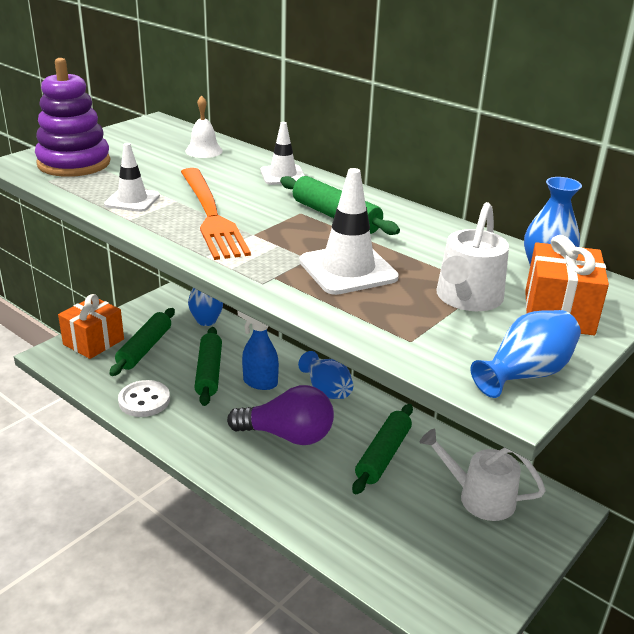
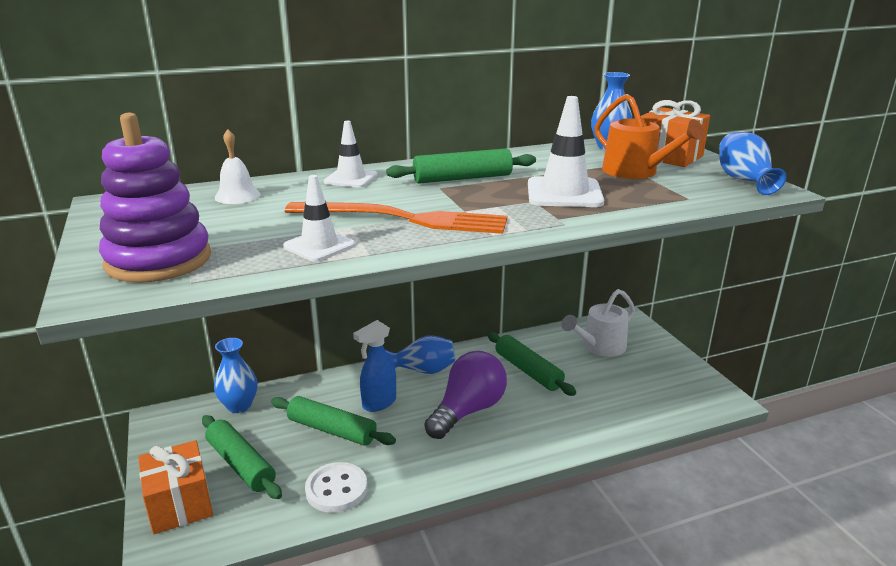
camera: 60 degrees left, 5 degrees down
white watering can [436,202,509,311] -> orange watering can [595,94,705,179]

